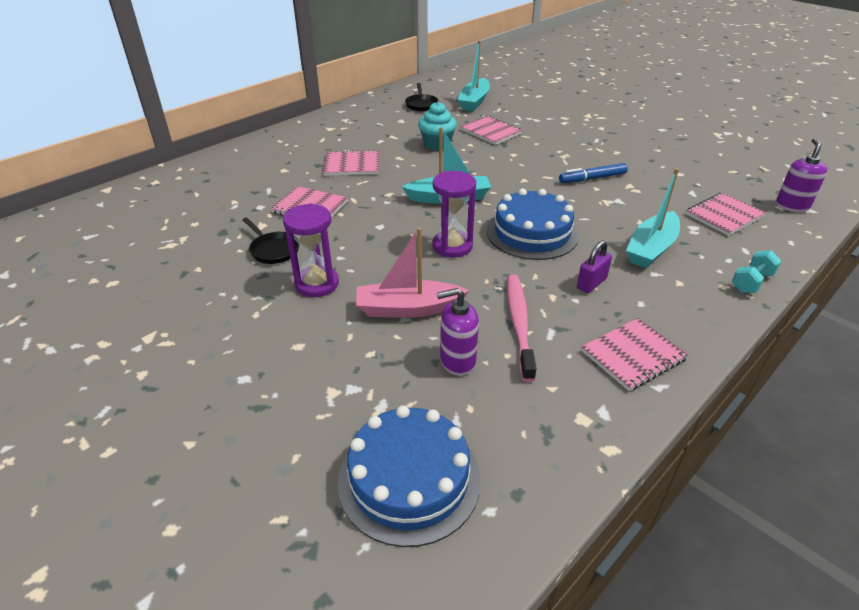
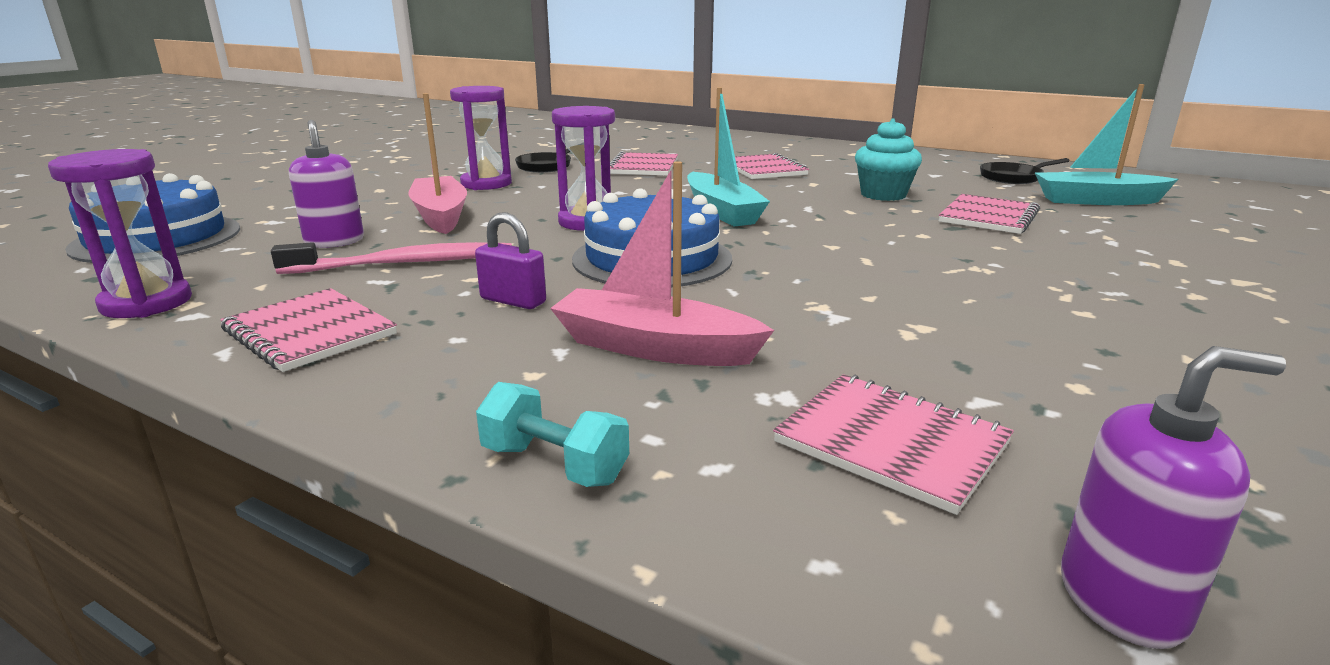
camera: 75 degrees right, 15 degrees down
blue marker [559,163,628,183] -> none
turquoise boat [626,168,680,268] -> pink boat [550,161,774,366]
none -> purple hourglass [48,149,192,318]

